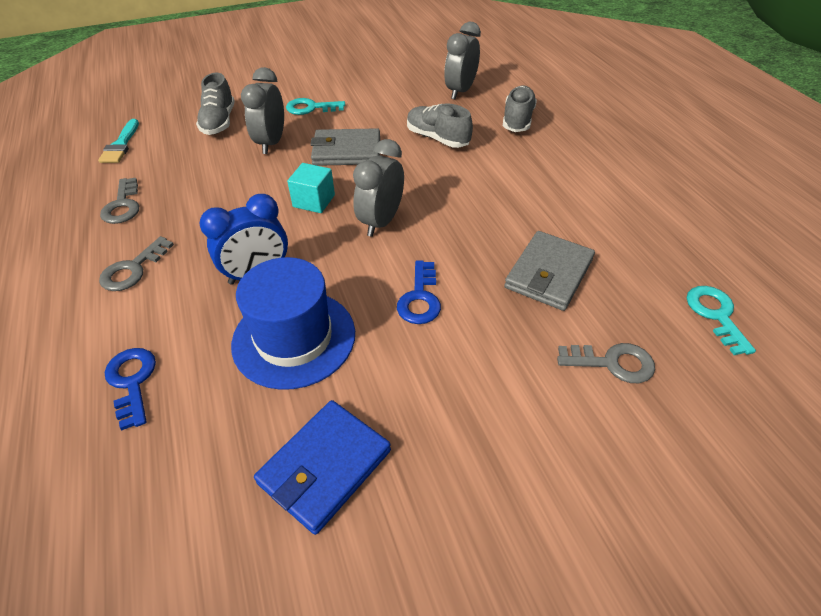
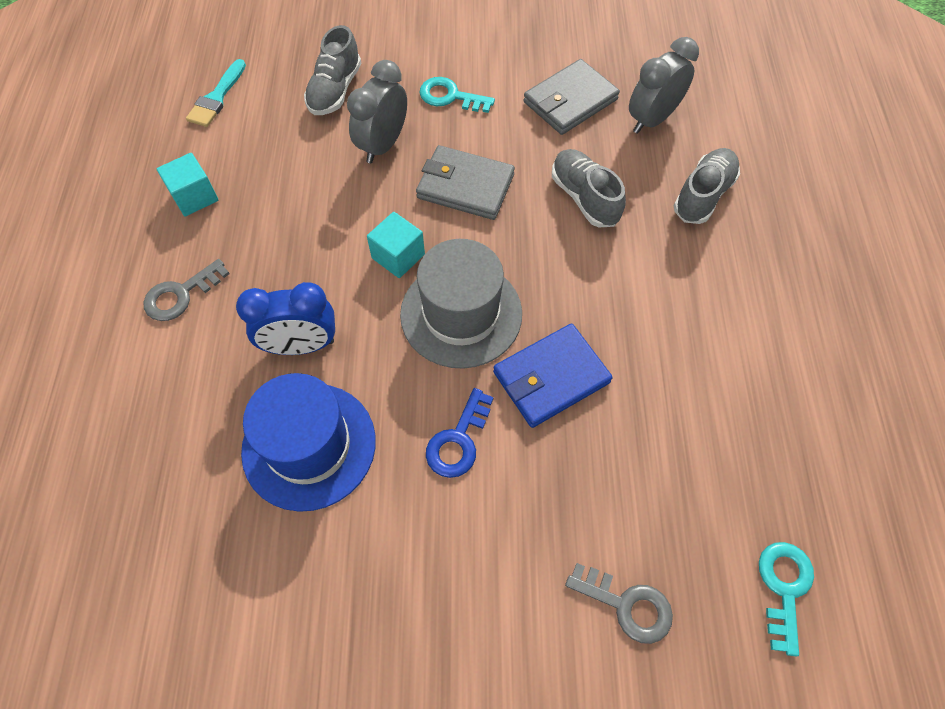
camera: 20 degrees right, 15 degrees up
grey key [100,178,139,224] -> turquoise cube [157,153,218,216]
blue key [105,348,156,430] -> none
blue wallet [254,400,391,535] -> blue wallet moved to [493,324,613,428]
grey clock [353,139,404,237] -> grey hat [400,239,522,369]
grey wallet [504,231,595,311] -> grey wallet moved to [523,59,620,135]

